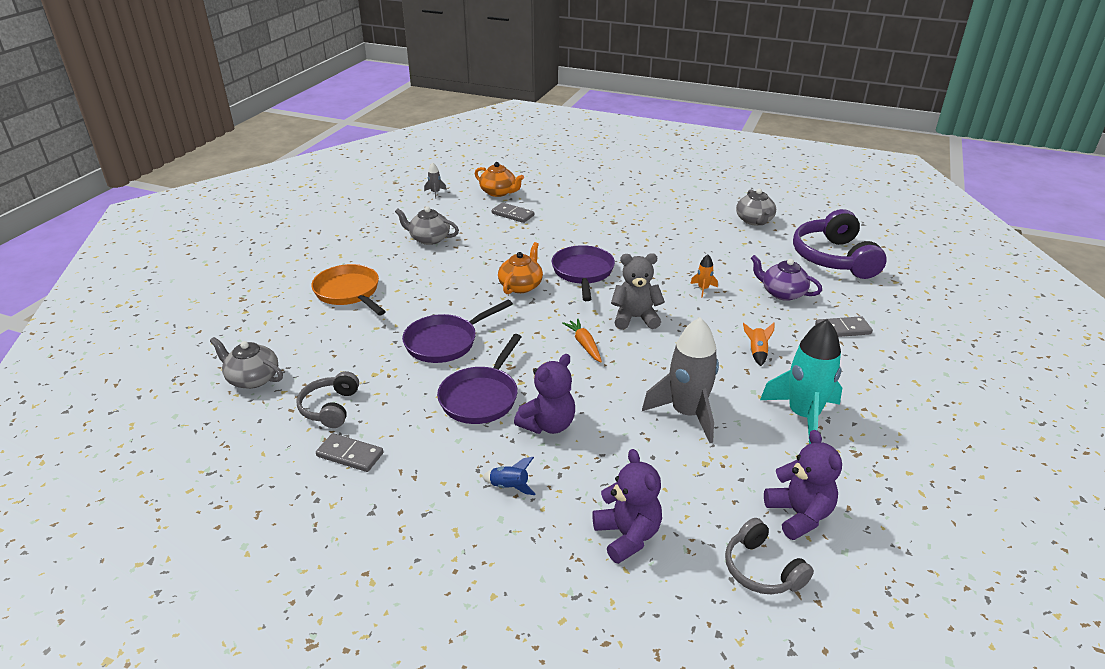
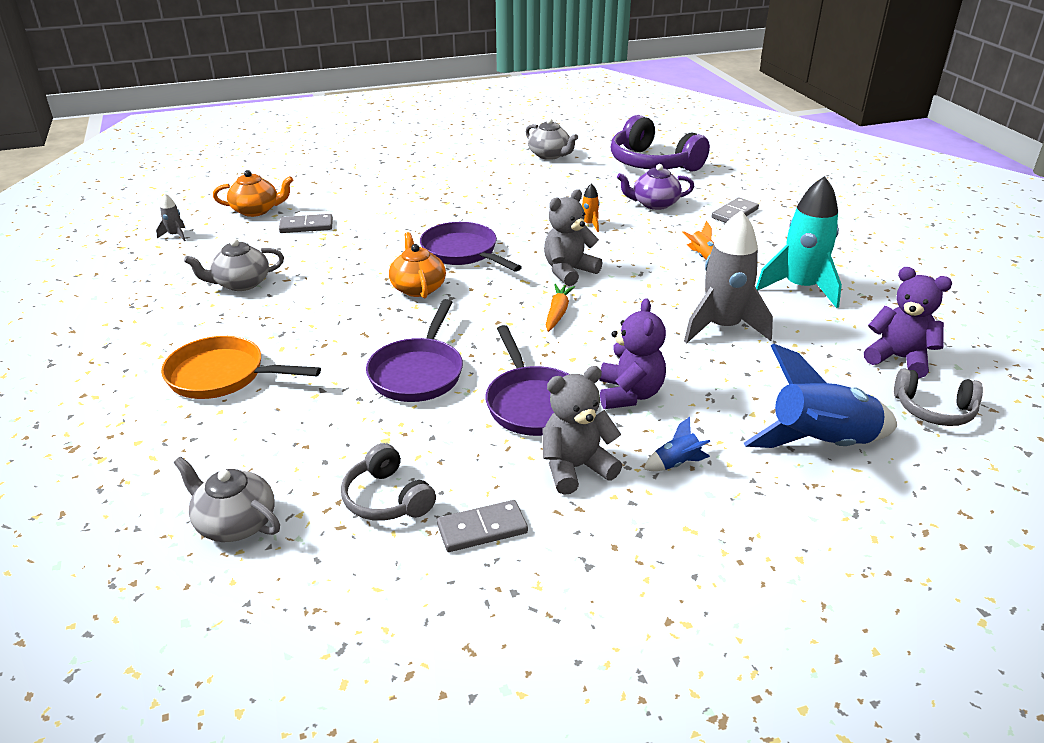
camera: 40 degrees left, 0 degrees up
grey teapot [210,337,283,389] -> grey teapot turned 45 degrees clockwise [174,457,280,542]
orange carrot [562,319,602,362] -> orange carrot turned 75 degrees clockwise [546,284,575,332]
purple teddy bear [592,449,662,564] -> blue rocket [744,344,897,448]
none -> grey teddy bear [543,366,622,495]

